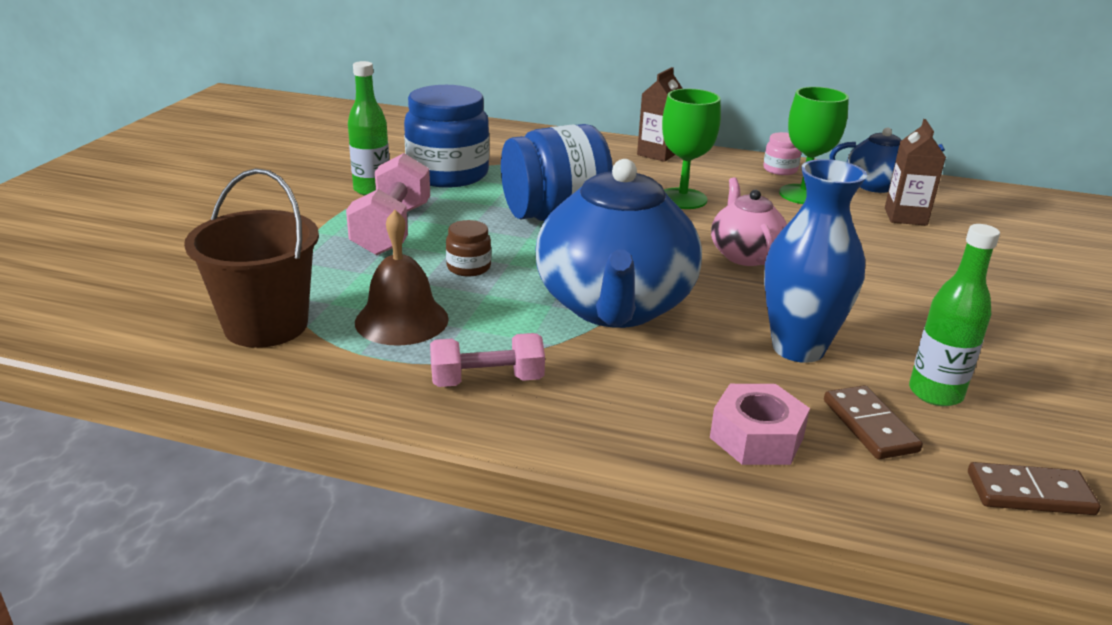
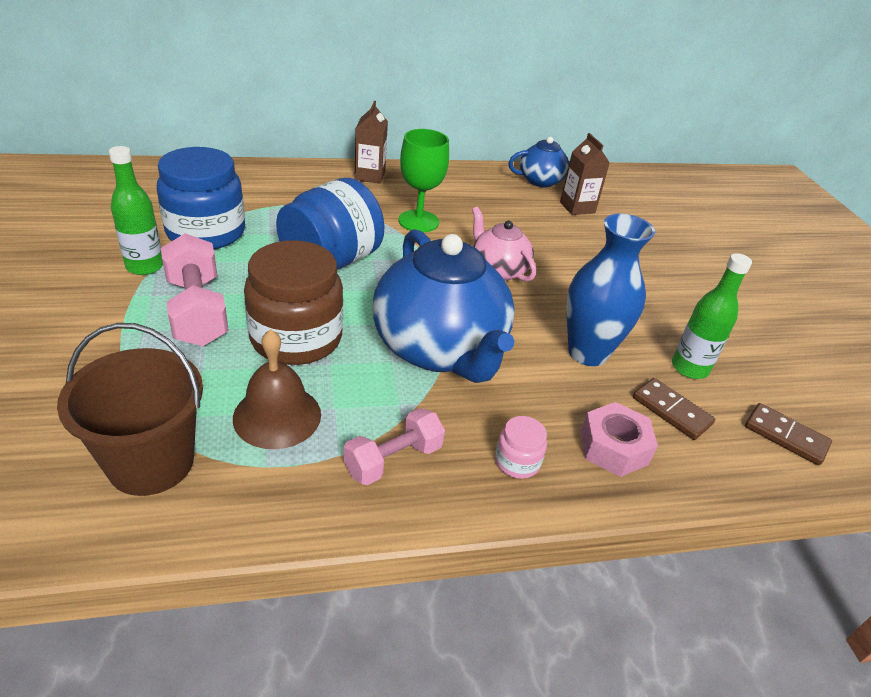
camera: 30 degrees left, 10 degrees up
brown jar [446,220,491,276] -> brown jar [244,240,343,365], size x2.27
pink jar [763,132,801,175] -> pink jar moved to [495,416,547,479]
green goblet [779,87,849,204] -> none
brown domino [968,462,1101,515] -> brown domino turned 60 degrees clockwise [745,403,832,465]

